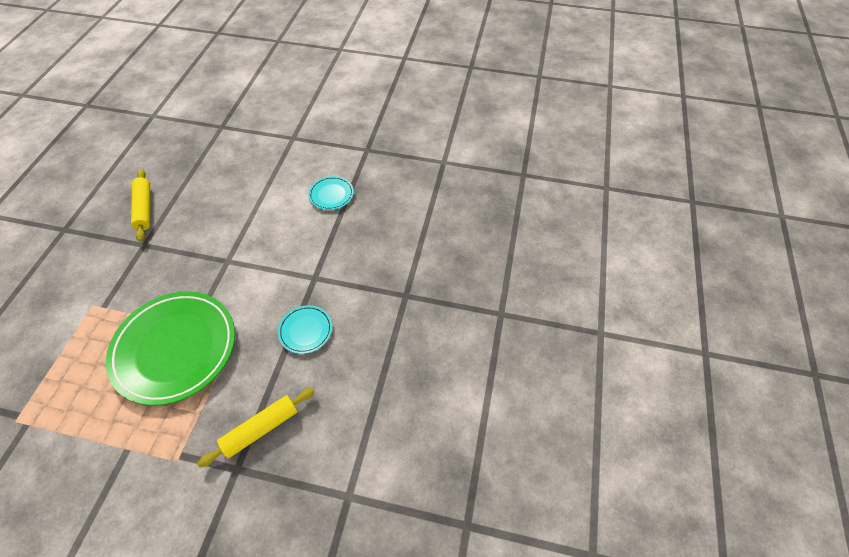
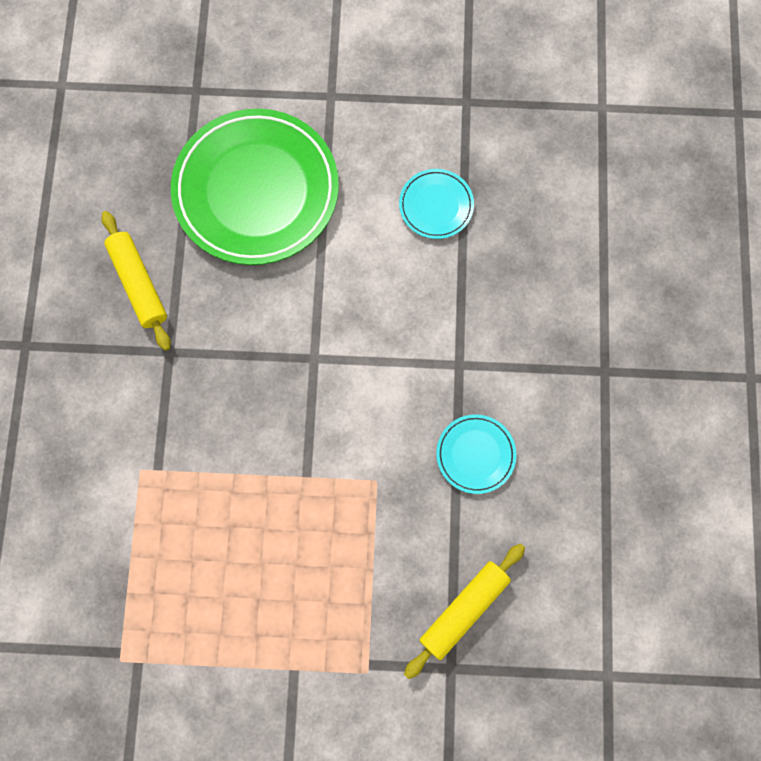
camera: 10 degrees left, 20 degrees up
green plate [106,291,235,405] -> green plate moved to [171,109,339,265]

